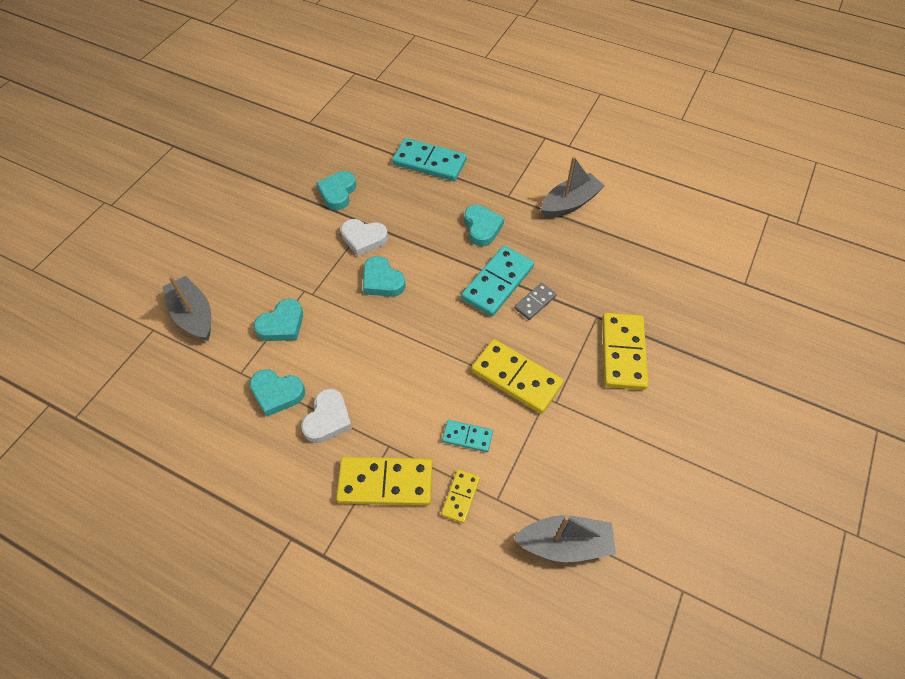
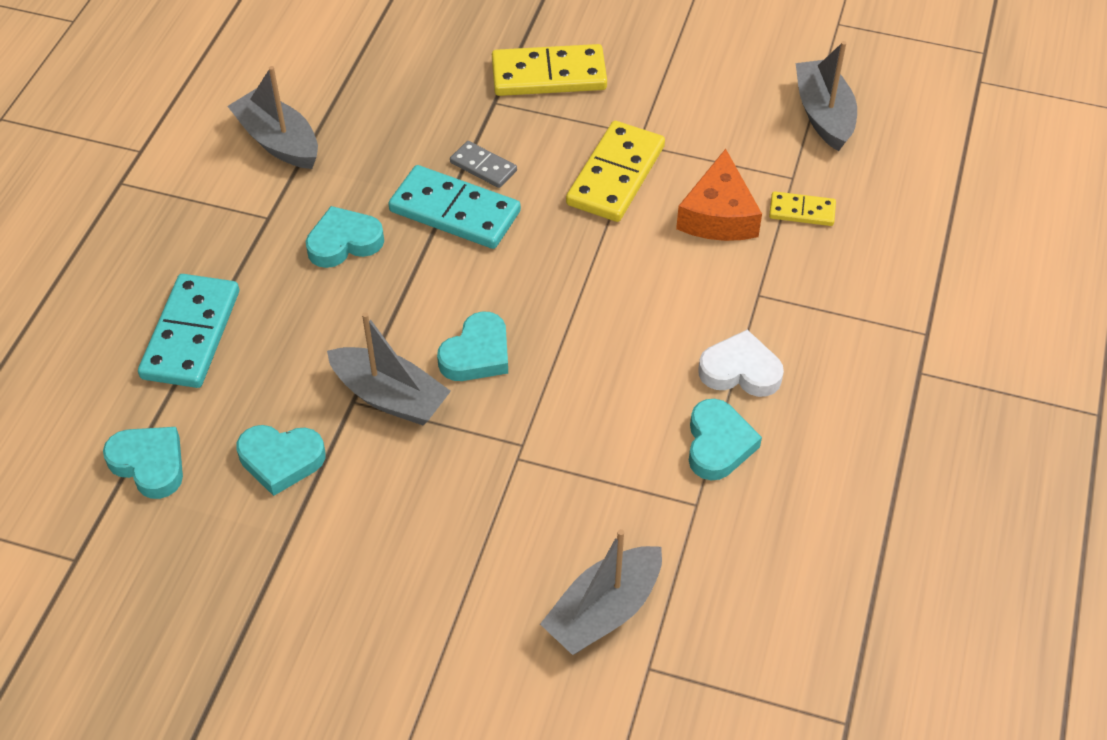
camera: 100 degrees left, 5 degrees down
turquoise heart [254,299,303,341] -> turquoise heart moved to [103,427,183,499]
yellow domino [336,457,432,506] -> none
white heart [341,219,388,256] -> grey boat [327,312,451,425]
turquoise domino [442,420,493,452] -> orange cheese [676,149,762,241]

